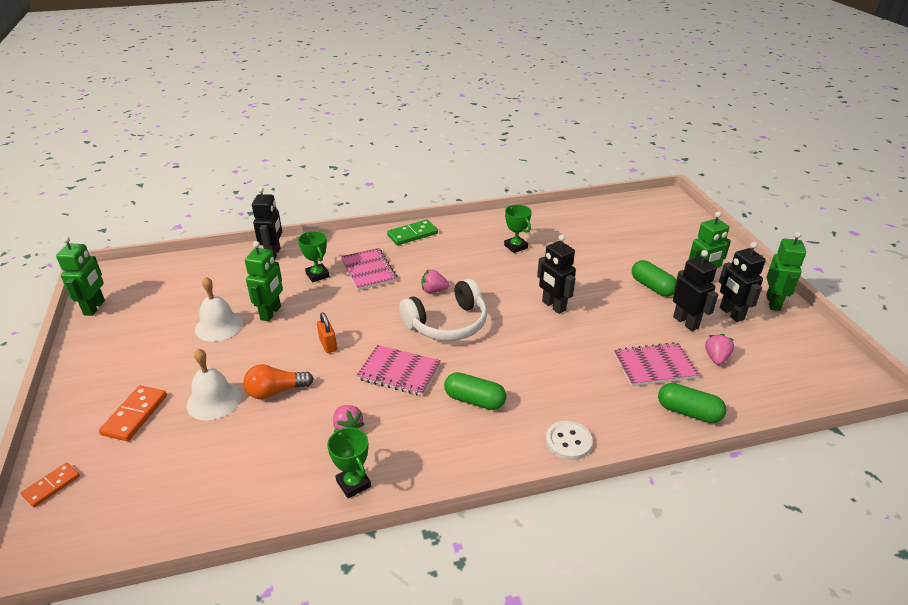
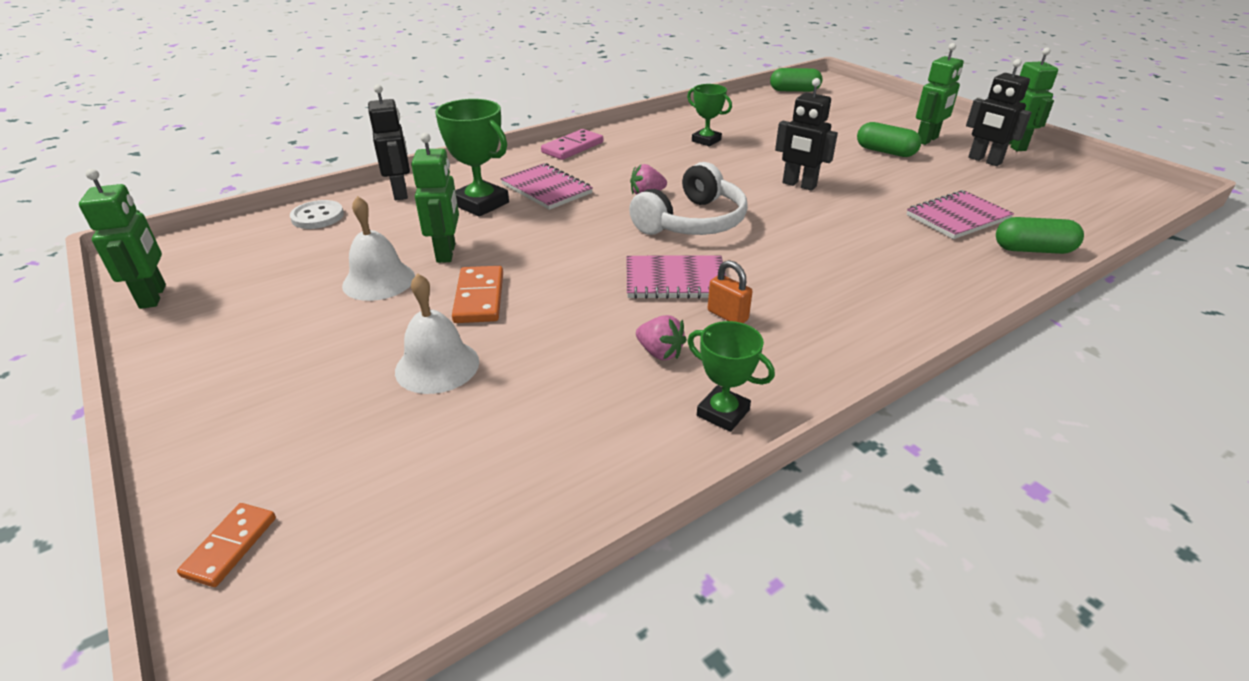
camera: 20 degrees left, 0 degrees up
orange domino [99,385,167,441] -> orange domino moved to [452,266,503,323]
orange light bulb [243,364,314,399] -> none
green trophy [298,231,330,282] -> green trophy [435,99,509,217], size x1.56
orange padlock [317,312,337,353] -> orange padlock moved to [708,260,752,323]
green domino [387,220,438,245] -> pink domino [541,129,603,160]
green capsule [444,372,506,410] -> green capsule moved to [770,68,822,92]
white button [546,421,593,460] -> white button moved to [290,200,344,229]
black robot [673,250,719,331] -> none
pink strawberry [705,334,734,365] -> none

